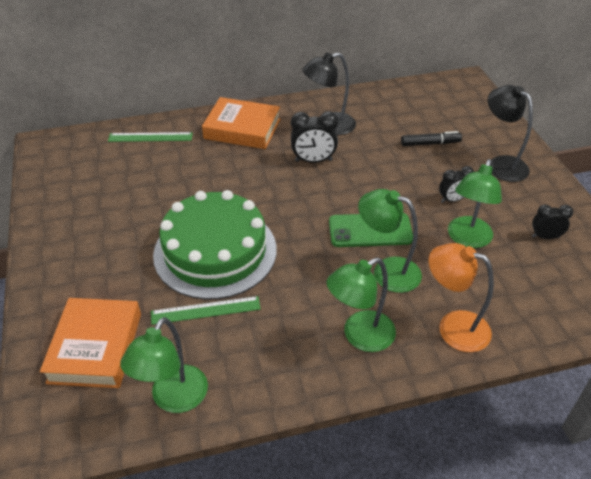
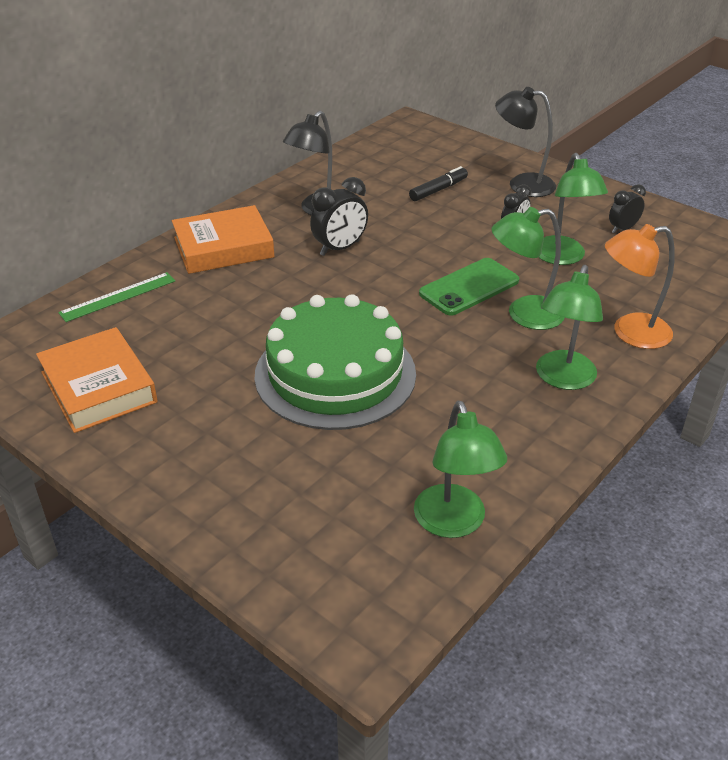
camera: 35 degrees left, 5 degrees down
orange book [40,298,141,388] -> orange book moved to [36,327,158,433]
green ruler [151,296,261,325] -> none

